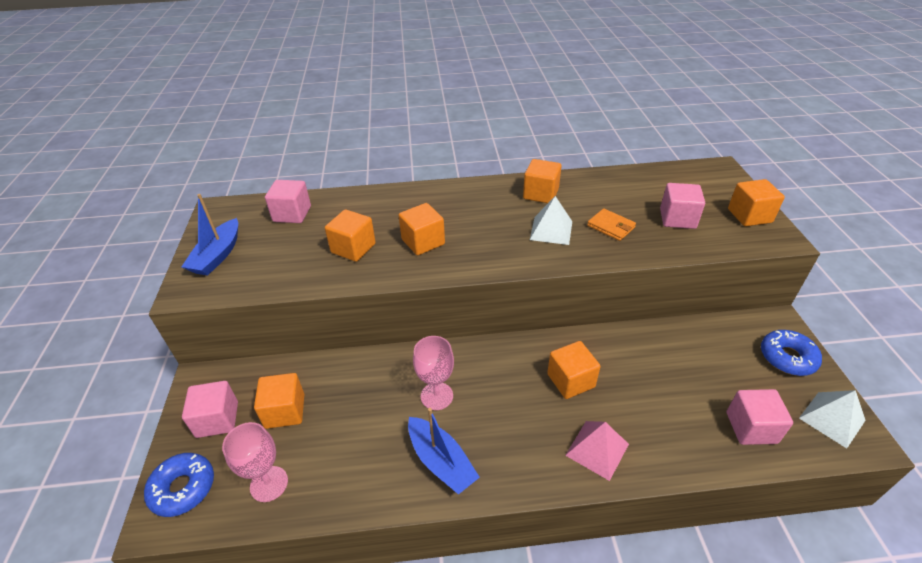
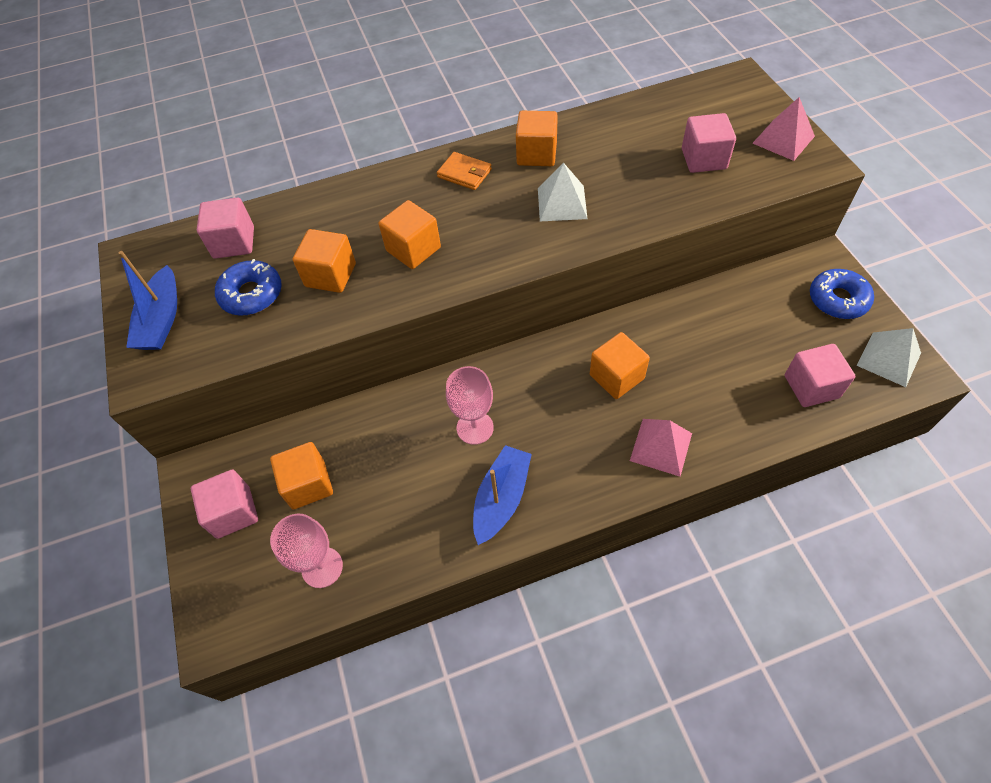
camera: 10 degrees left, 15 degrees up
blue donut [144,453,214,517] -> blue donut moved to [215,259,282,316]
blue boat [408,408,480,495] -> blue boat turned 105 degrees counterclockwise [473,445,532,545]
orange wallet [587,208,636,241] -> orange wallet moved to [437,152,492,190]
orange cube [728,179,785,226] -> pink pyramid [752,97,815,161]

